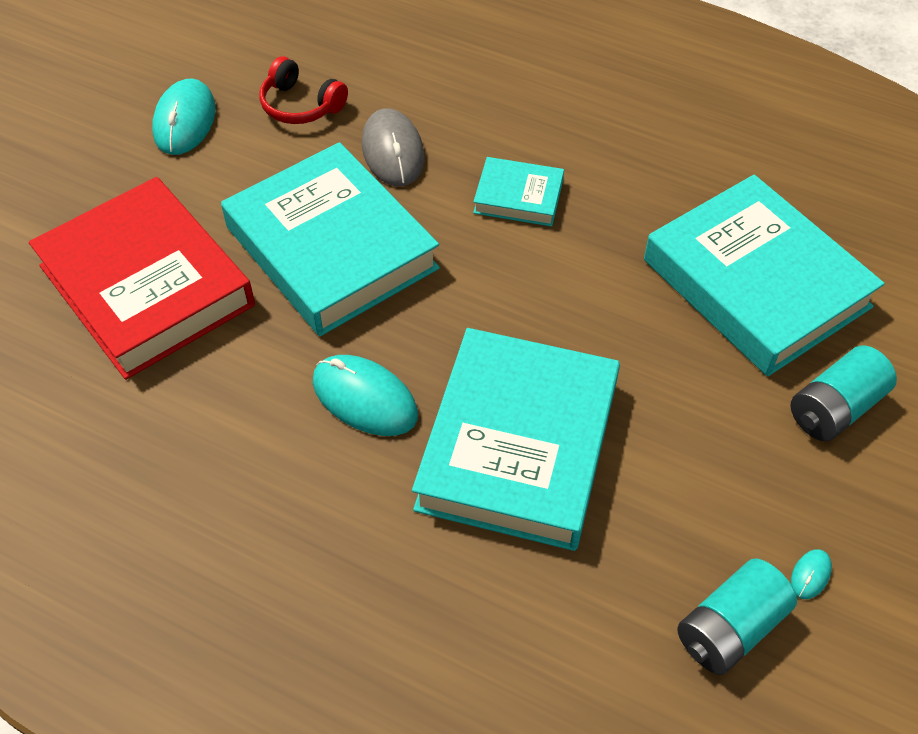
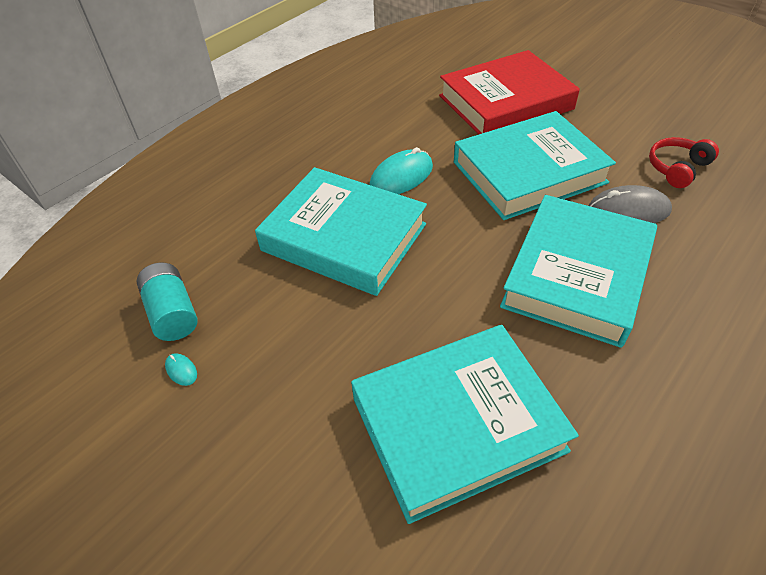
camera: 105 degrees right, 5 degrees down
turquoise mouse [152,78,216,155] -> none
turquoise book [473,157,564,227] -> turquoise book [500,195,657,348], size x2.13
turquoise battery [791,345,897,441] -> none

